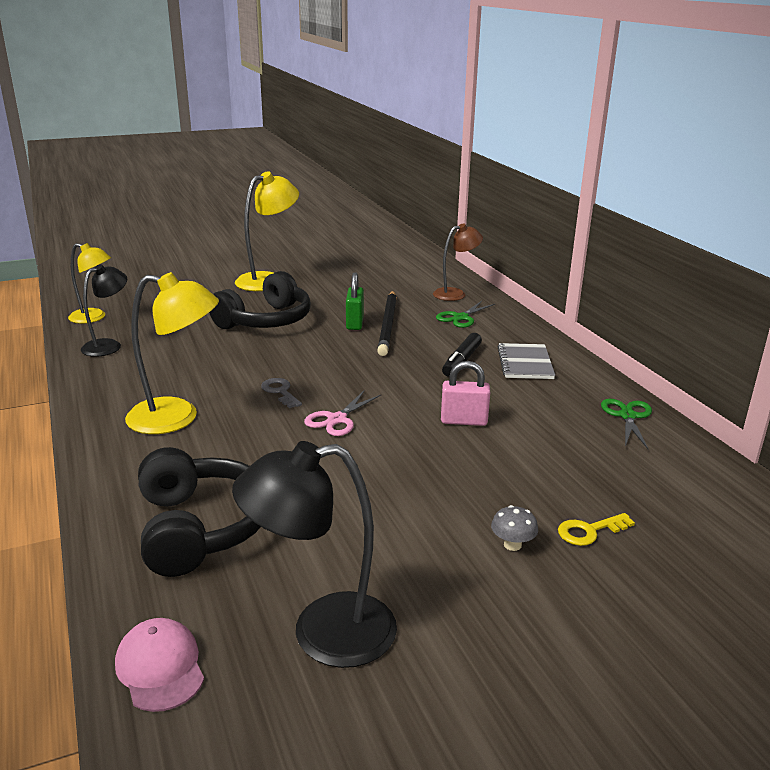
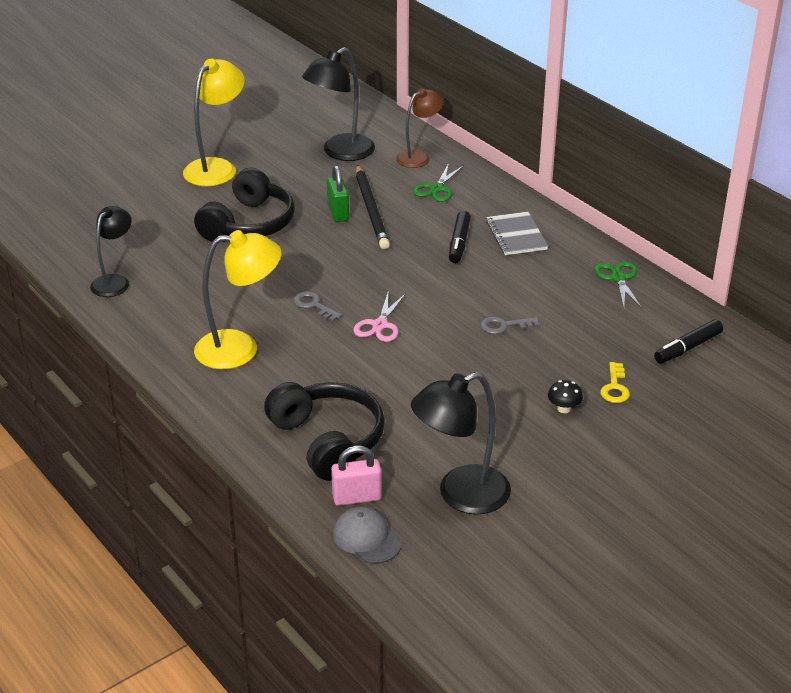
camera: 15 degrees left, 10 degrees up
yellow lamp [68,243,111,323] -> none
pink cap [115,618,204,712] -> grey cap [333,506,402,564]
pink padlock [441,361,490,426] -> pink padlock moved to [331,445,382,506]
grey mushroom [491,505,538,551] -> black mushroom [548,380,583,413]
yellow key [558,513,635,546] -> yellow key turned 45 degrees counterclockwise [600,362,630,403]
none -> black lamp [302,47,375,161]
none -> grey key [480,316,539,334]
none -> black marker [654,319,723,363]

